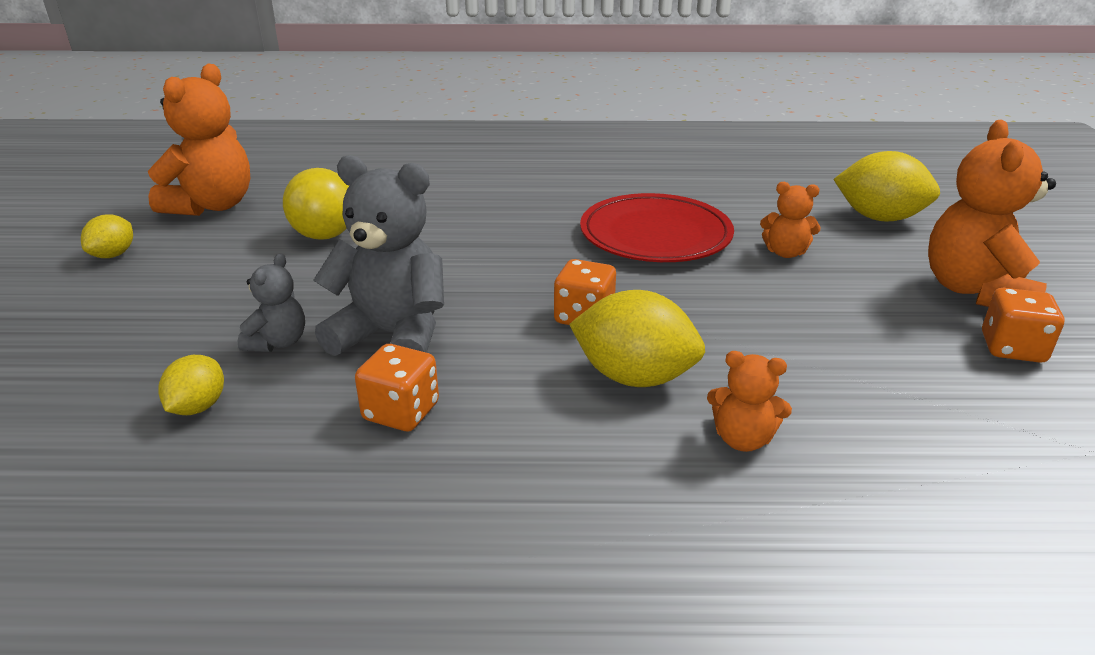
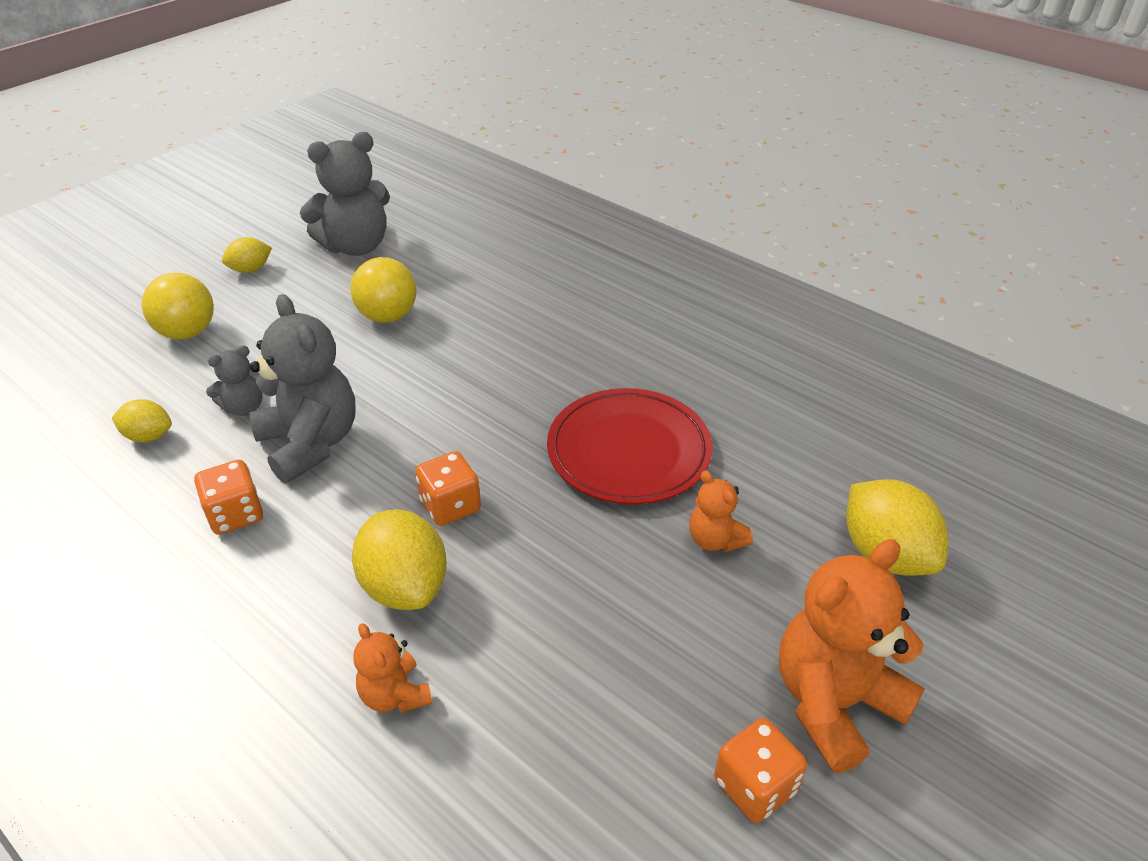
camera: 40 degrees right, 10 degrees up
orange teddy bear [148,63,250,216] -> grey teddy bear [300,132,390,256]
yellow lemon [158,355,224,415] -> yellow lemon turned 45 degrees clockwise [112,399,172,443]
none -> yellow ball [142,273,214,339]

